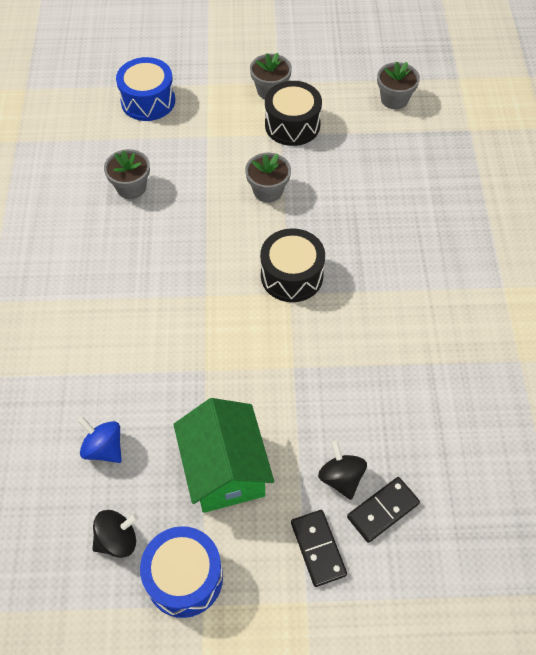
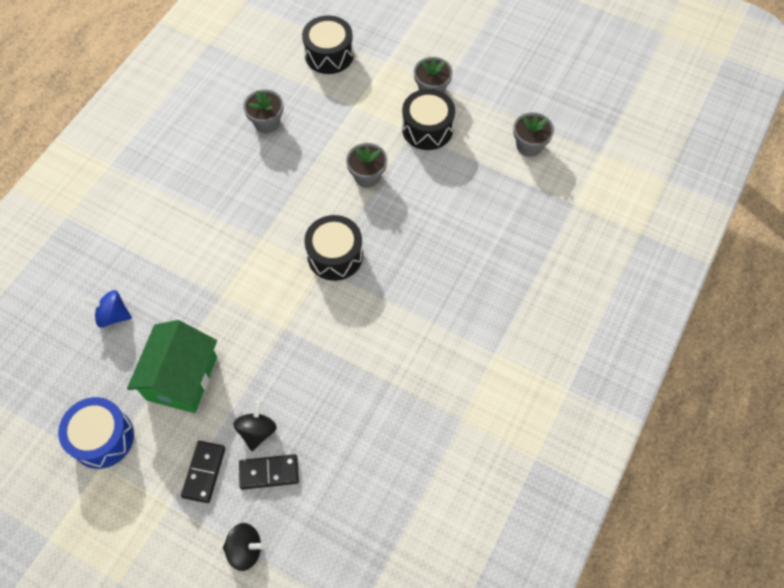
camera: 30 degrees right, 5 degrees up
blue spinning top [78,417,122,463] -> blue spinning top turned 60 degrees counterclockwise [83,290,132,328]
black spinning top [92,510,139,558] -> black spinning top moved to [223,523,265,571]
blue drum [116,57,175,121] -> black drum [302,15,354,74]

